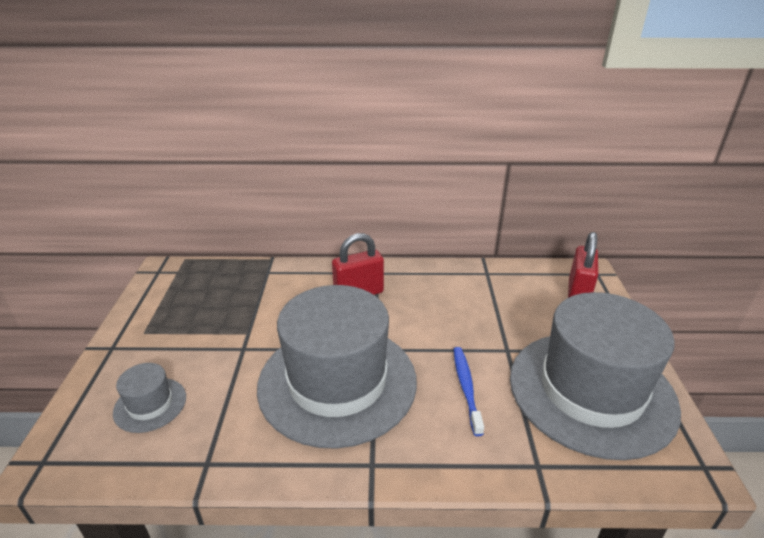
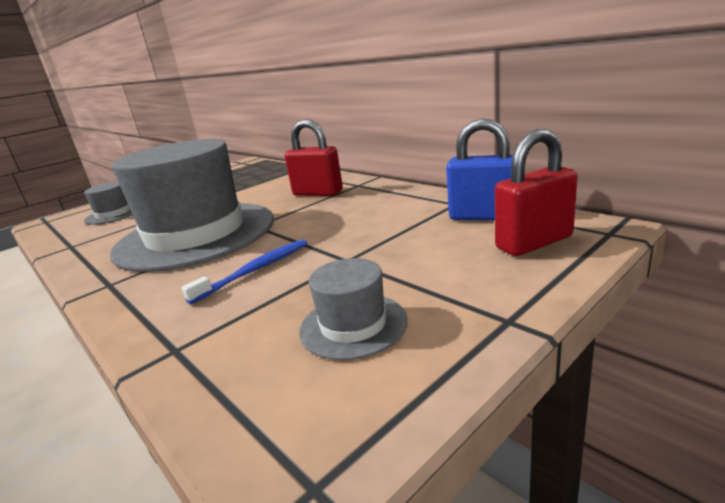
camera: 50 degrees right, 10 degrees down
grey hat [510,292,681,460] -> grey hat [299,258,408,360], size x0.42
none -> blue padlock [446,118,513,220]

